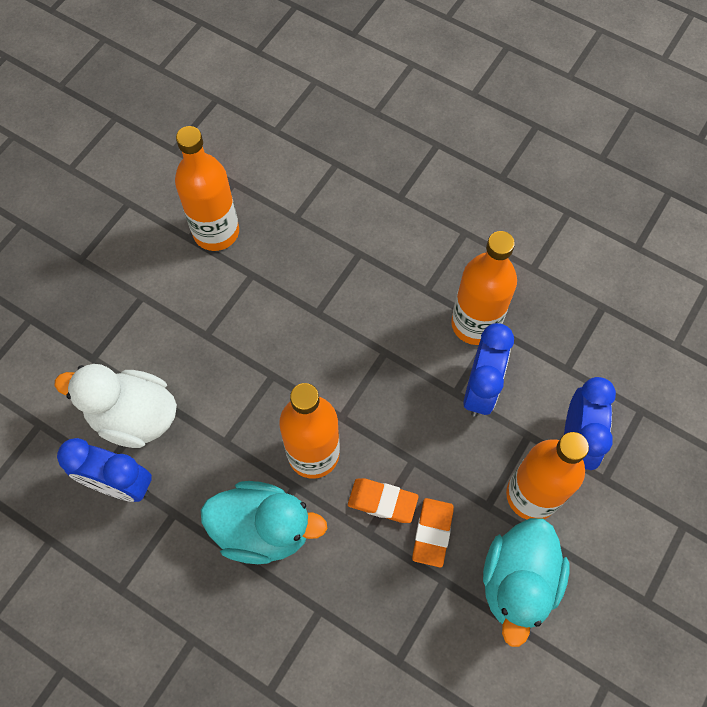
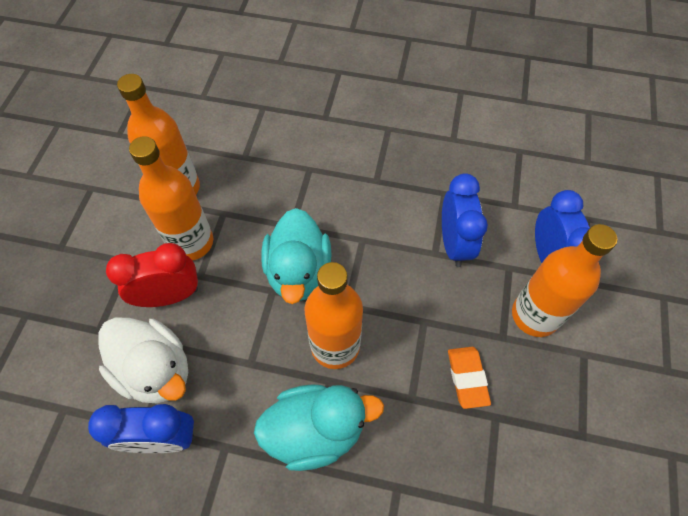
camera: 20 degrees left, 5 degrees down
white duck [55,364,177,448] -> white duck turned 135 degrees counterclockwise [98,317,188,403]
orange eraser [348,478,419,523] -> none
orange bottle [451,231,517,345] -> orange bottle moved to [129,136,213,260]
turquoise duck [483,518,570,647] -> turquoise duck moved to [261,208,332,304]
none -> red clock [106,243,198,307]

